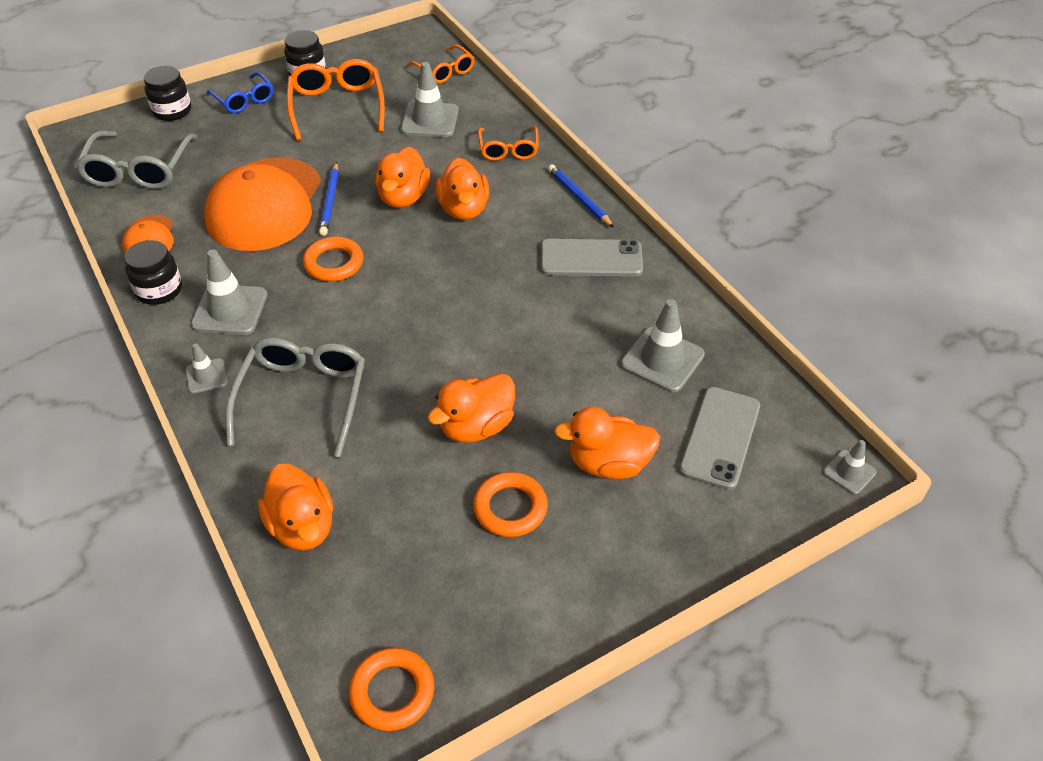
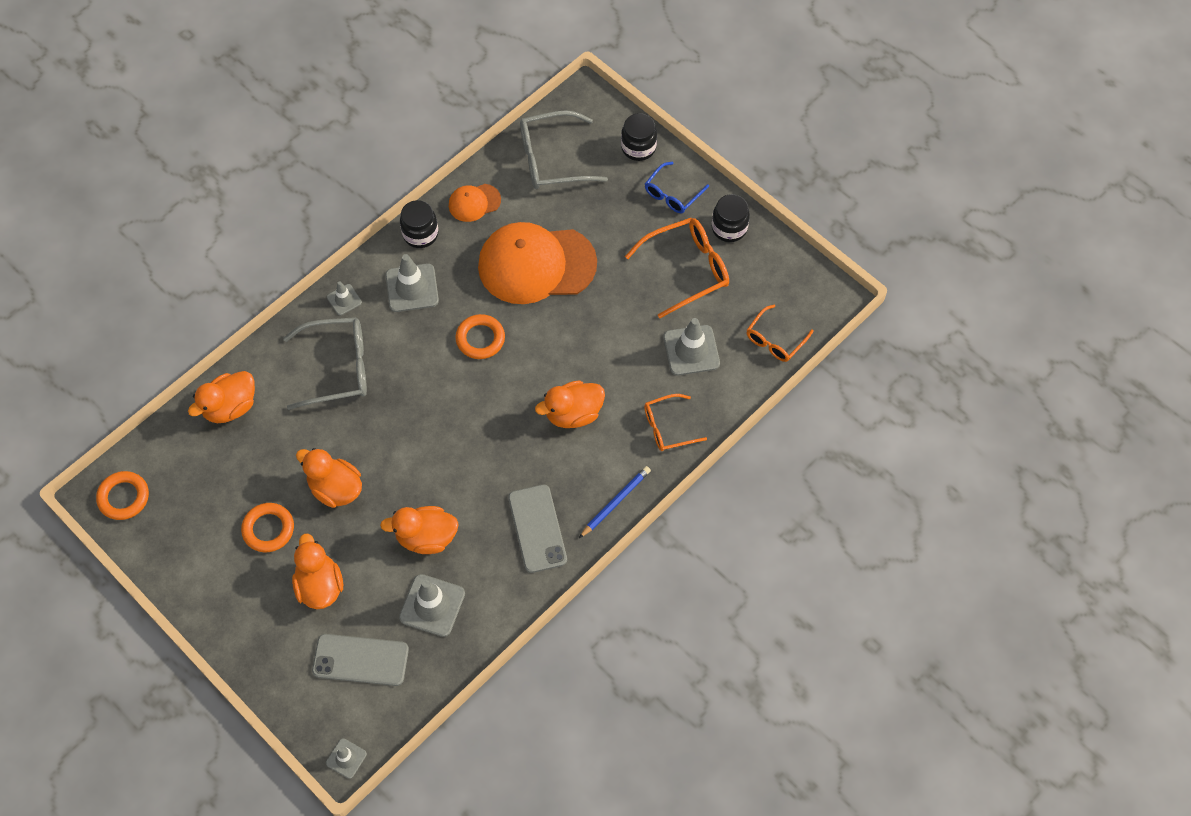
camera: 75 degrees right, 15 degrees up
blue pencil [319,162,339,236] -> none
orange duck [375,147,430,208] -> orange duck moved to [380,506,459,554]

